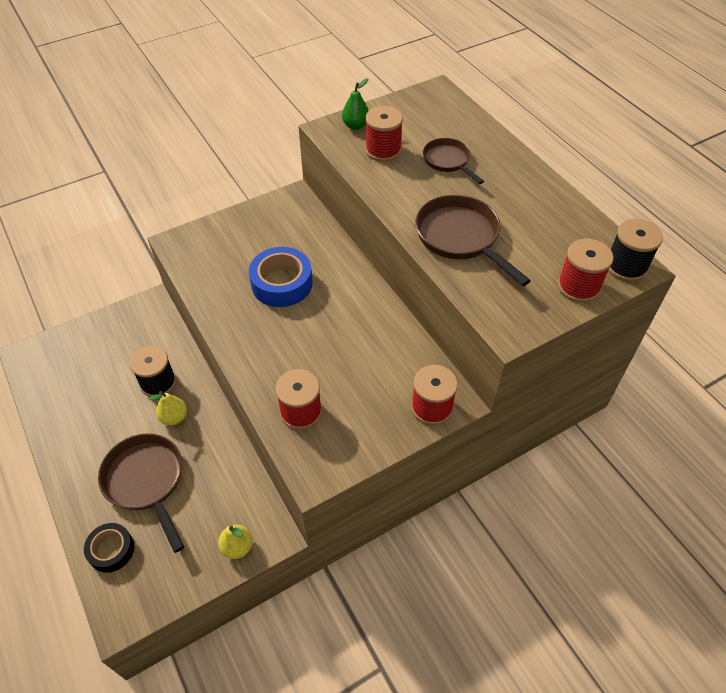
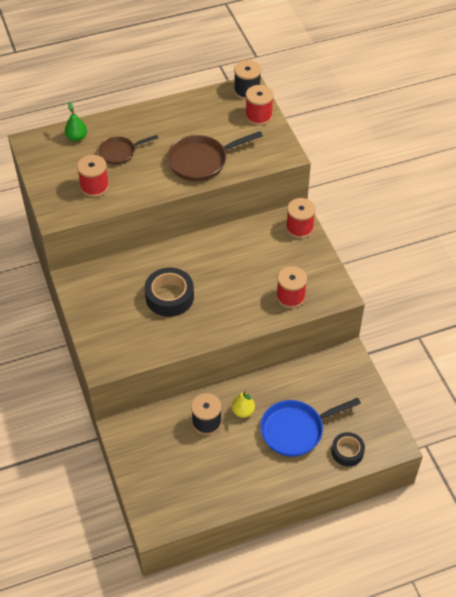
camera: 80 degrees left, 0 degrees up
brown pan [98,433,184,553] -> blue pan [260,398,361,457]
yellow pear [218,525,253,559] -> none
blue tape [249,247,313,307] -> black tape [144,268,194,317]
green pear [342,79,369,130] -> green pear moved to [65,102,87,141]

